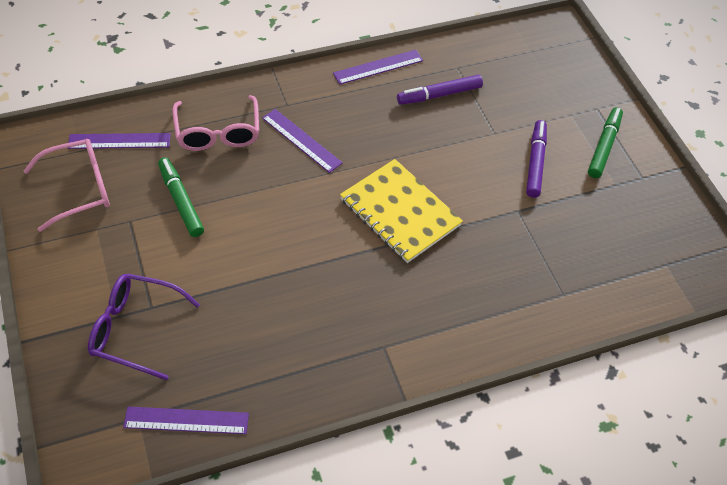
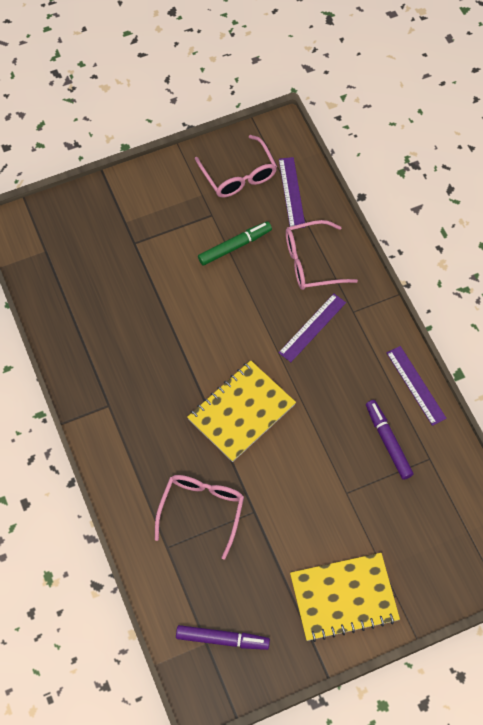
camera: 90 degrees right, 10 degrees up
purple glasses [88,273,200,380] -> none
purple ruler [123,407,249,434] -> none
purple marker [526,120,547,198] -> purple marker moved to [176,625,270,650]
green marker [588,107,623,178] -> yellow notebook [290,553,400,642]
none -> pink glasses [155,475,244,559]

